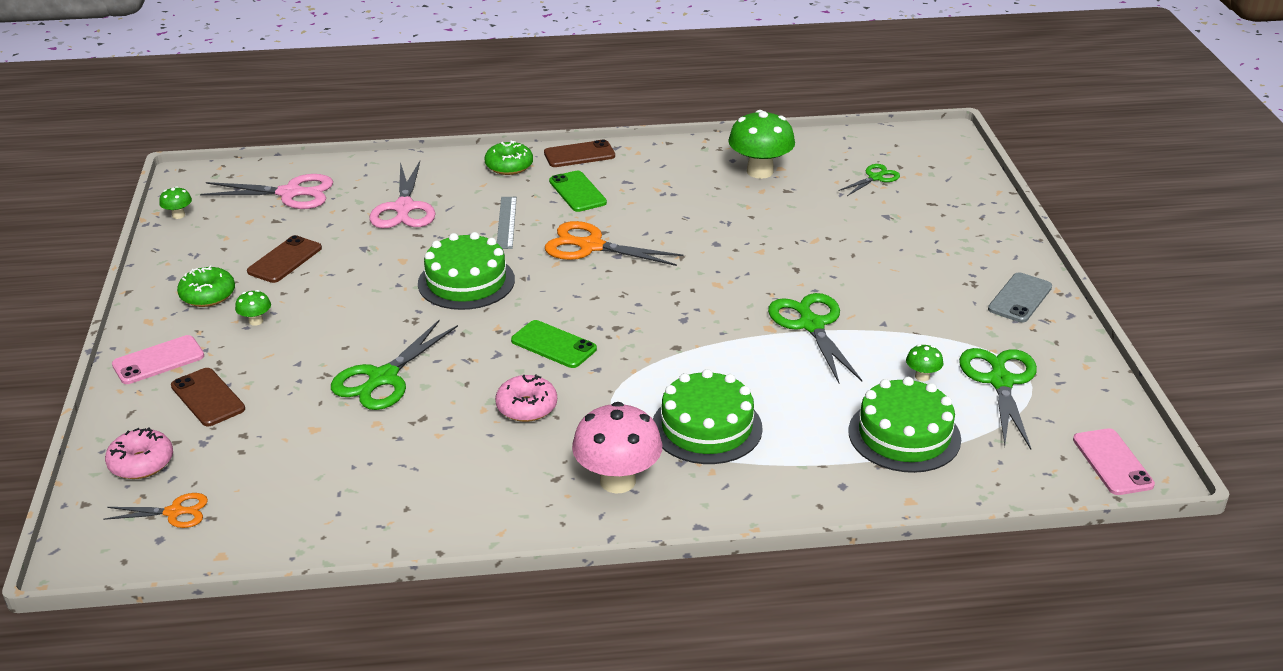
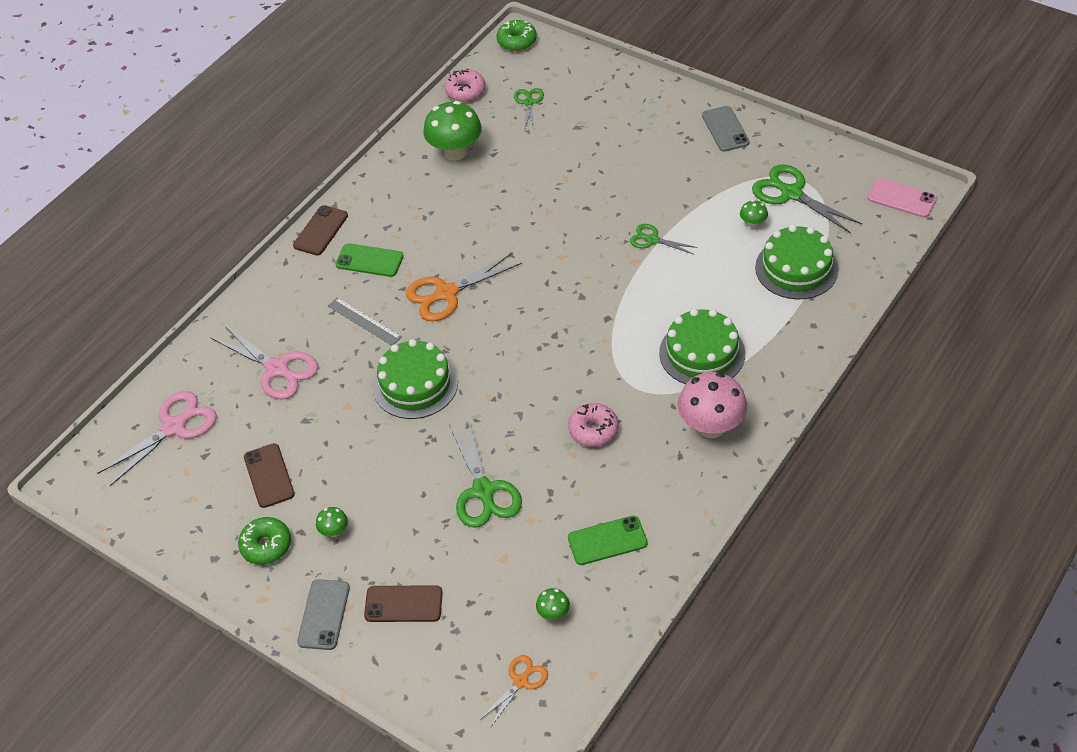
camera: 45 degrees left, 15 degrees up
pink donut [105,427,173,479] -> pink donut moved to [444,68,486,102]
pink phone [112,335,204,384] -> grey phone [297,579,350,650]
green mushroom [159,186,192,219] -> green mushroom moved to [536,588,570,620]
green donut [485,140,533,175] -> green donut moved to [497,20,537,51]
green phone [511,320,597,368] -> green phone moved to [568,516,648,565]
green scissors [768,293,862,383] -> green scissors [630,224,698,254], size x0.57

